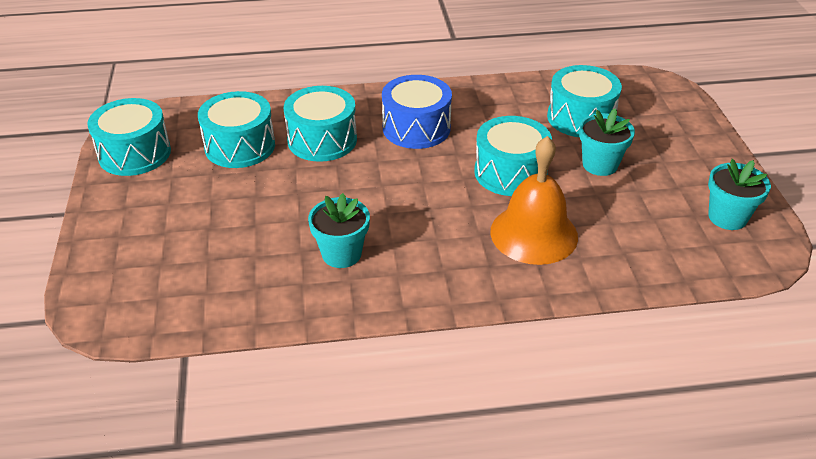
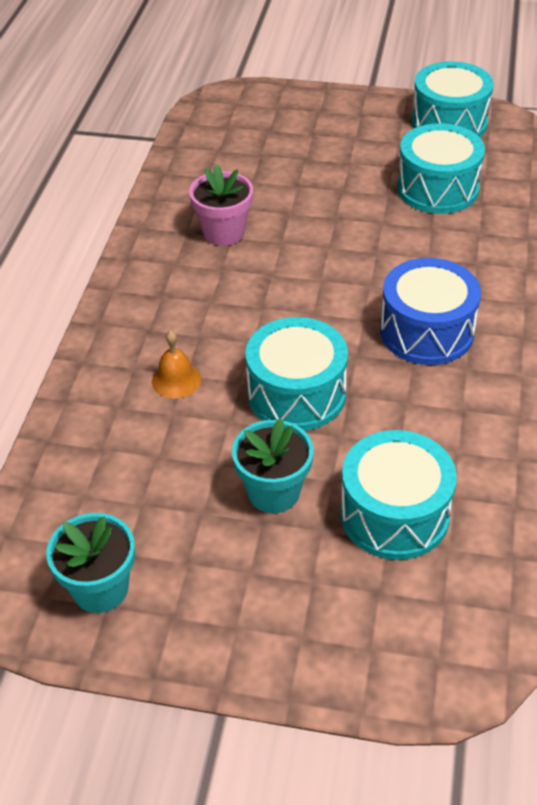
camera: 110 degrees right, 5 degrees up
turquoise drum [284,86,357,162] -> none
turquoise flower pot [308,193,370,268] -> pink flower pot [189,164,253,246]
orange bell [490,136,578,265] -> orange bell [152,331,201,398], size x0.46

